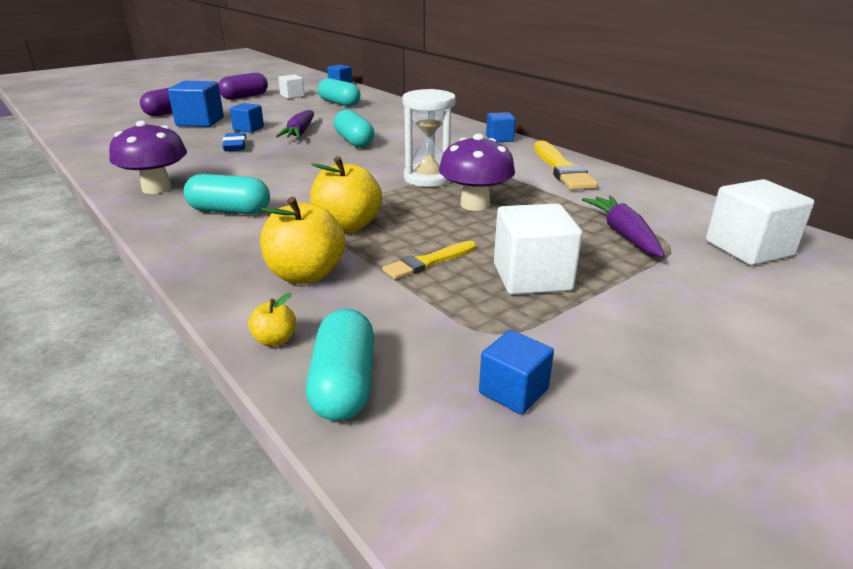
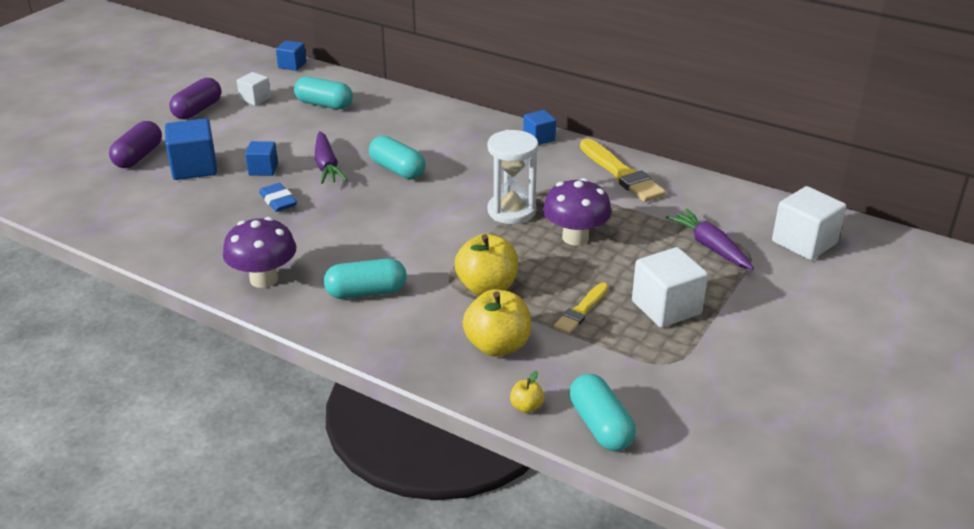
camera: 20 degrees left, 5 degrees up
blue cube [479,330,554,414] -> none

